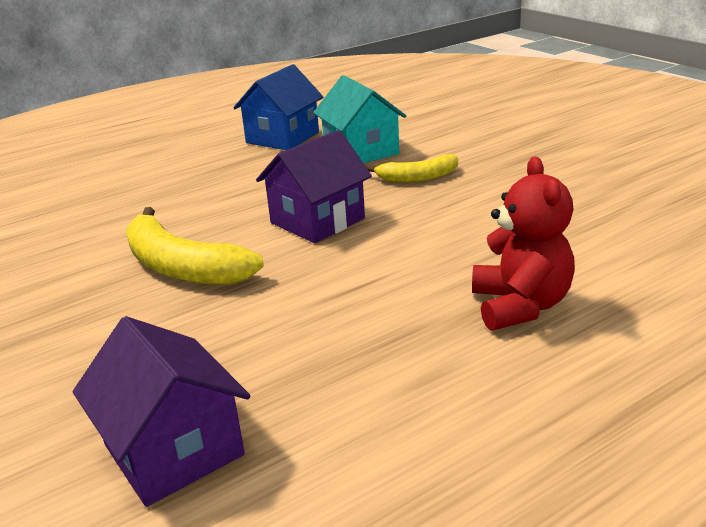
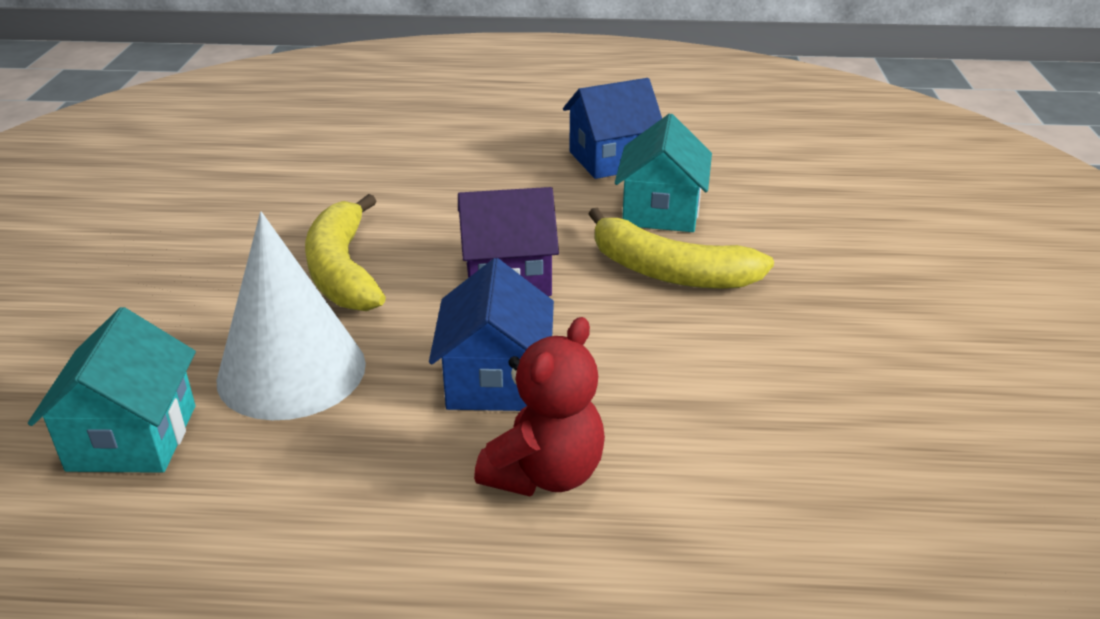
camera: 35 degrees right, 5 degrees up
purple house [73,316,250,507] -> turquoise house [28,307,196,473]
yellow banana [366,154,458,183] -> yellow banana [588,207,774,289], size x1.68
none -> white cone [217,212,366,420]
none -> blue house [429,258,554,411]

